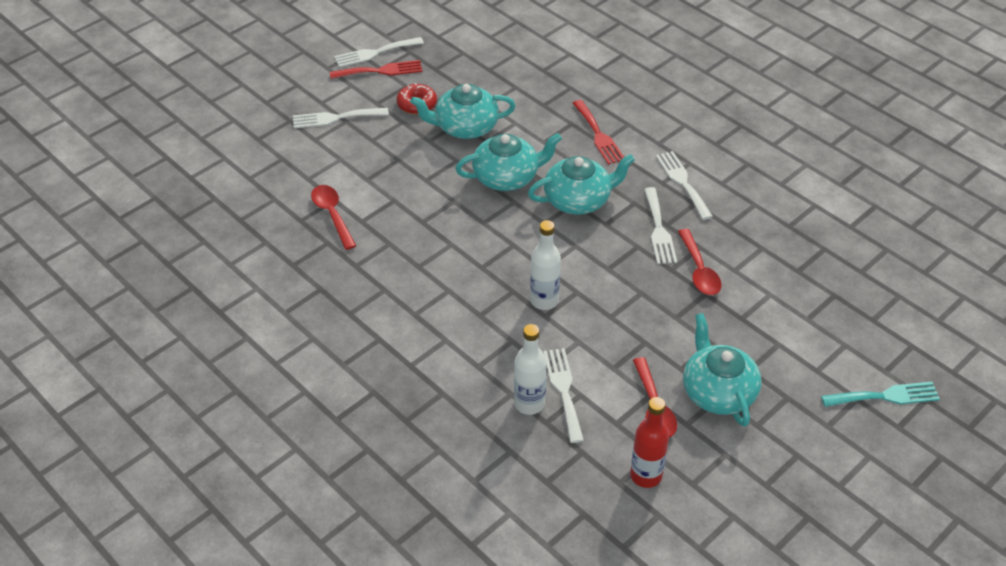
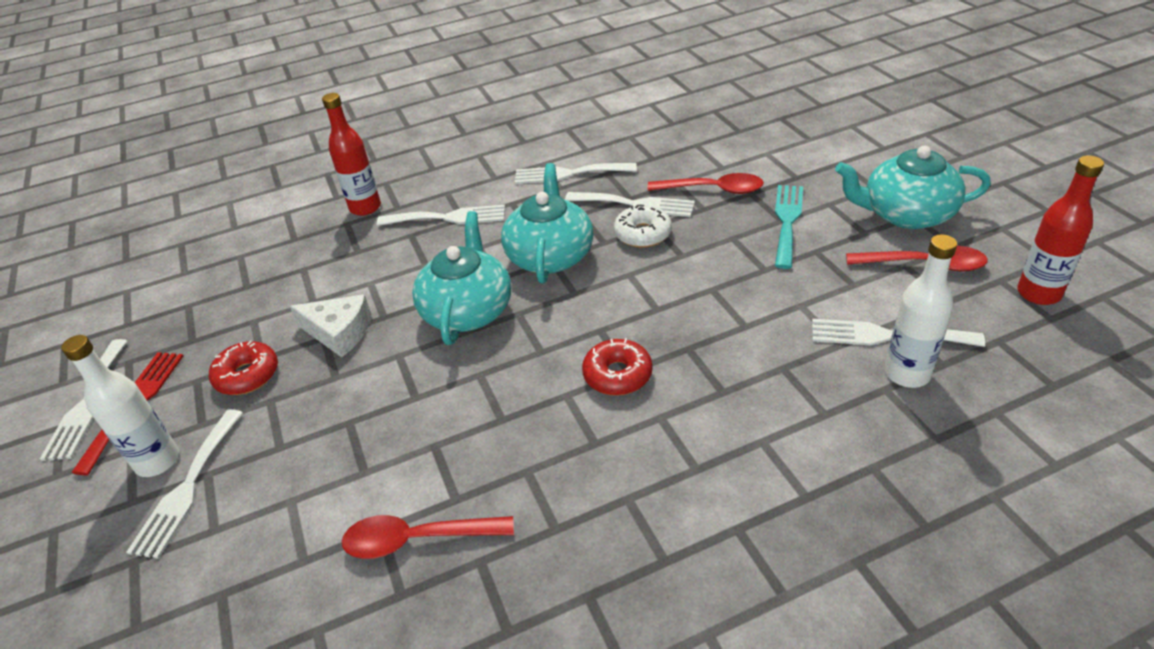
camera: 65 degrees left, 5 degrees down
turquoise teapot [410,84,516,139] -> white cheese [290,294,372,357]
white bottle [530,220,561,310] -> white bottle moved to [61,335,179,477]
red fork [573,100,624,165] -> white fork [377,205,505,226]
turquoise fork [821,382,940,407] -> turquoise fork moved to [775,185,803,269]
none -> red bottle [322,93,381,216]
none -> red donut [582,338,652,396]
none -> white donut [614,204,672,248]

